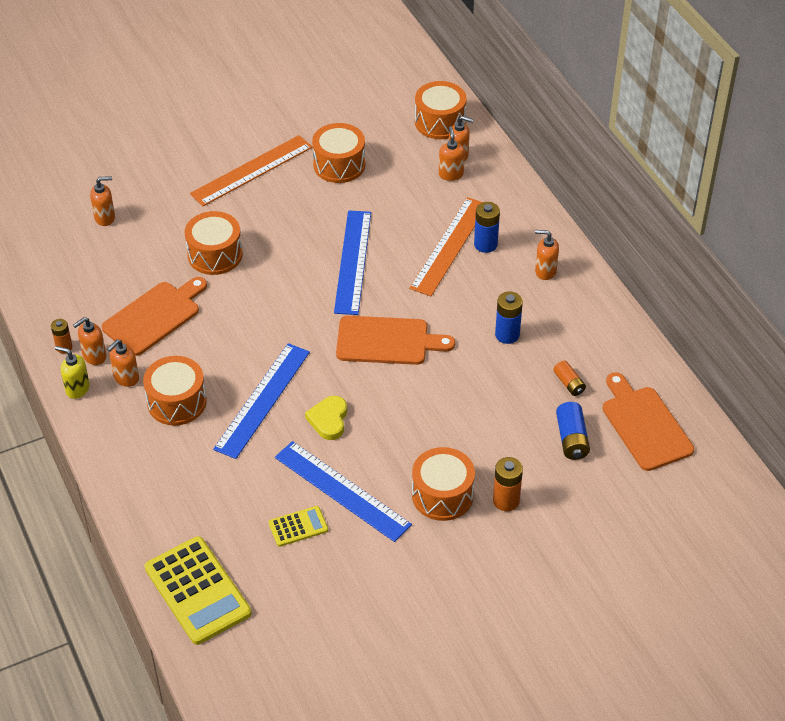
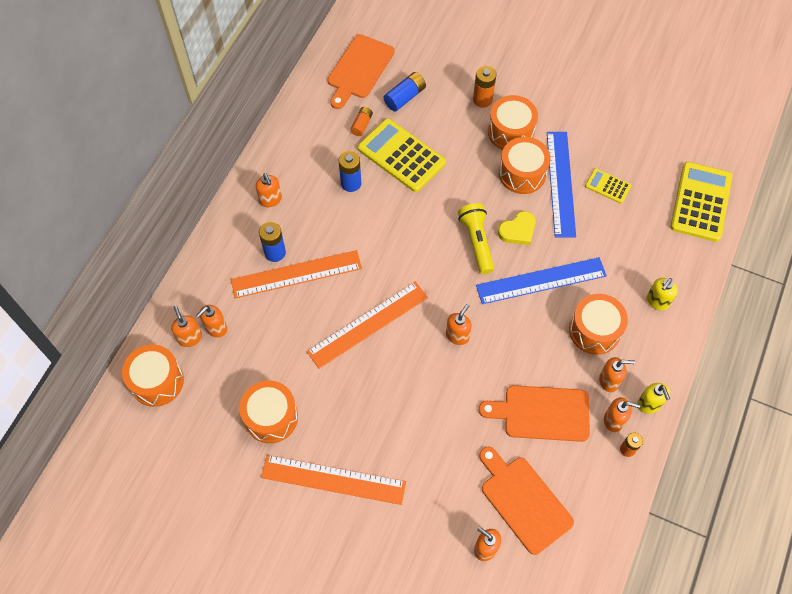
camera: 130 degrees left, 15 degrees up
orange drum [185,211,242,275] -> orange drum moved to [499,137,551,194]
blue ruler [334,210,371,315] -> orange ruler [306,282,428,369]
orange cutting board [336,316,455,365] -> orange cutting board moved to [479,447,574,555]
none -> yellow calculator [358,118,446,192]
none -> orange soap dispenser [446,304,472,345]
none -> yellow flashlight [458,203,494,274]
none -> yellow soap dispenser [647,278,678,310]

